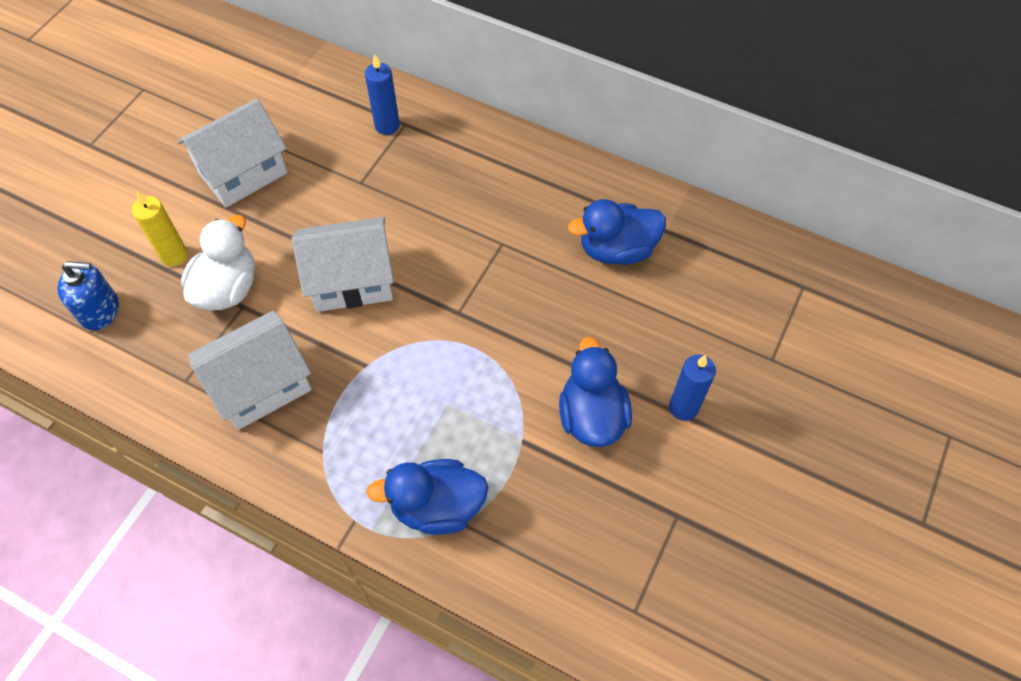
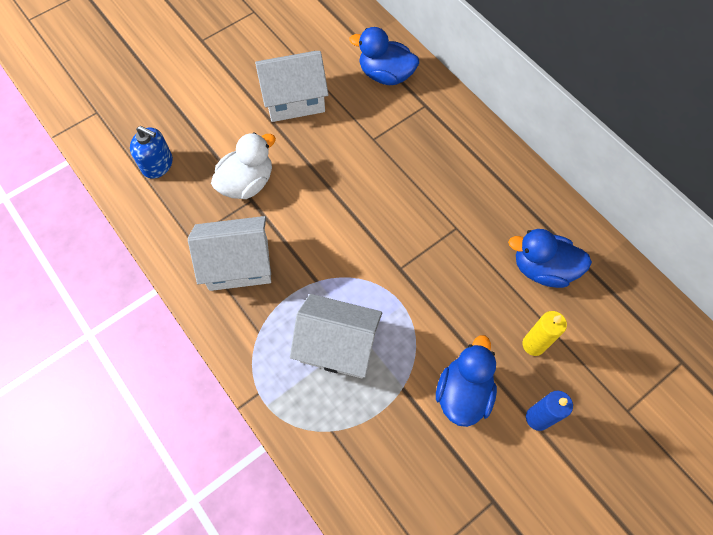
camera: 25 degrees right, 5 degrees up
yellow candle [132,192,188,267] -> yellow candle moved to [522,311,567,356]
white house [292,217,394,312] -> white house moved to [290,294,382,378]
blue candle [365,55,400,135] -> none
blue duck [366,459,488,535] -> blue duck moved to [349,27,419,85]

